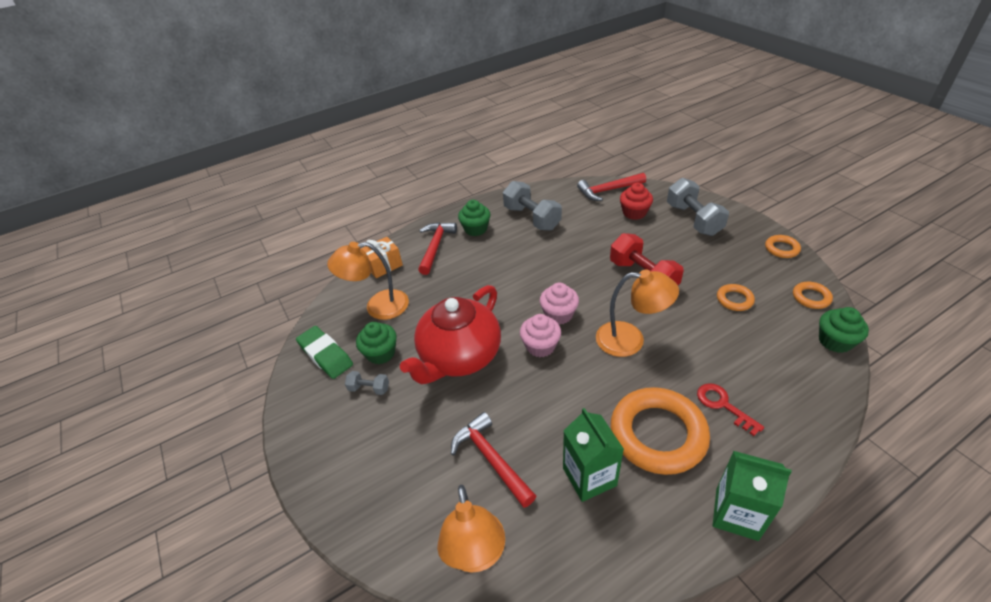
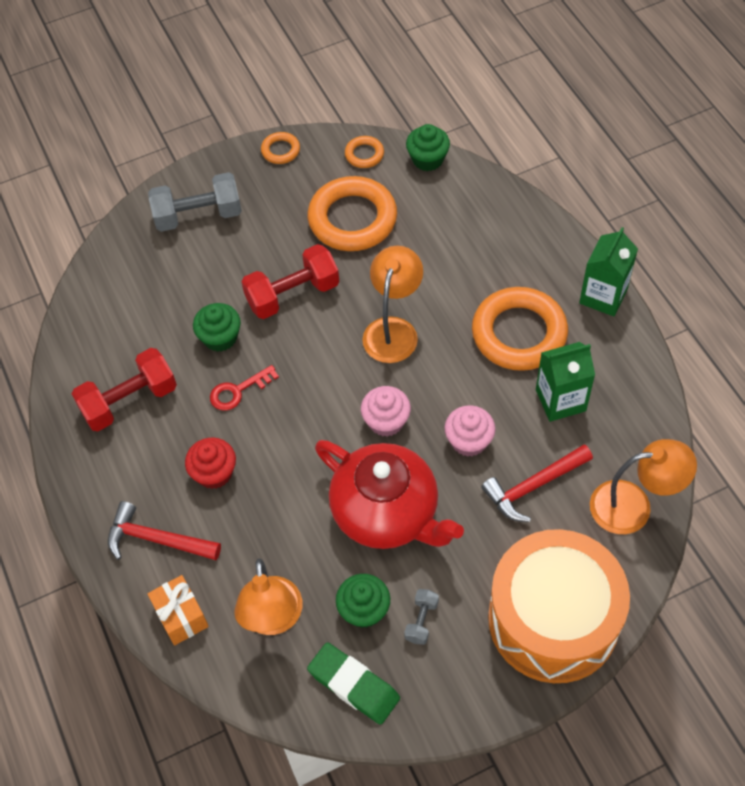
camera: 85 degrees left, 15 degrees up
green eraser [296,326,353,379] -> green eraser turned 75 degrees clockwise [307,642,400,725]
green cupcake [458,200,490,236] -> green cupcake moved to [193,303,241,352]
grey dumbbell [503,181,562,230] -> red dumbbell [72,348,177,431]
pink cupcake [540,283,579,325] -> pink cupcake moved to [445,405,496,457]
red hammer [577,173,646,201] -> none
red cupcake [620,183,653,220] -> red cupcake moved to [185,438,236,489]
red key [697,383,764,436] -> red key moved to [210,365,279,411]
orange ring [717,284,755,311] -> orange ring [308,176,397,251], size x2.18
none -> orange drum [488,529,630,683]

